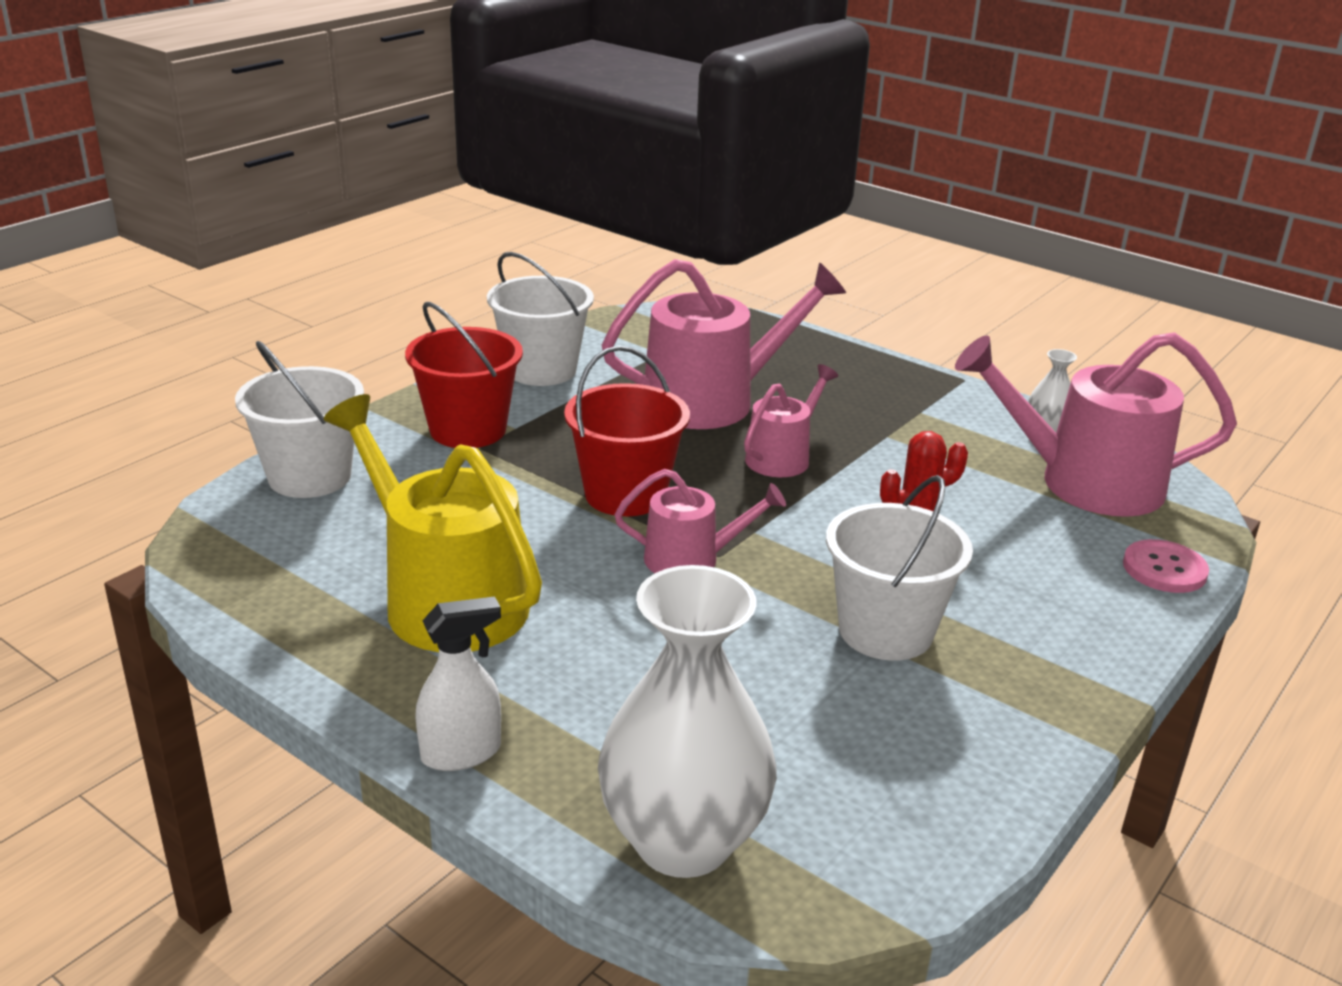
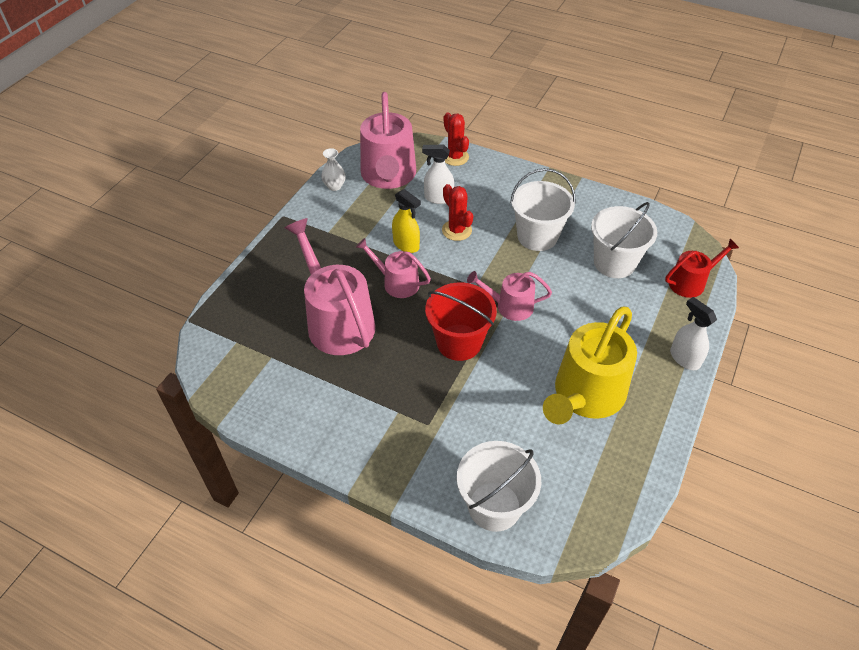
camera: 100 degrees left, 20 degrees up
red bucket [405,302,523,448] -> none
white bucket [487,252,594,386] -> white bucket moved to [591,202,657,278]
white vase [598,565,777,878] -> red watering can [665,239,739,298]
pink watering can [615,469,786,573] -> pink watering can turned 75 degrees counterclockwise [467,271,552,321]
pink button [1123,539,1209,593] -> red cactus [444,112,469,166]
none -> yellow spray bottle [392,189,421,253]
none -> white spray bottle [422,145,454,204]

